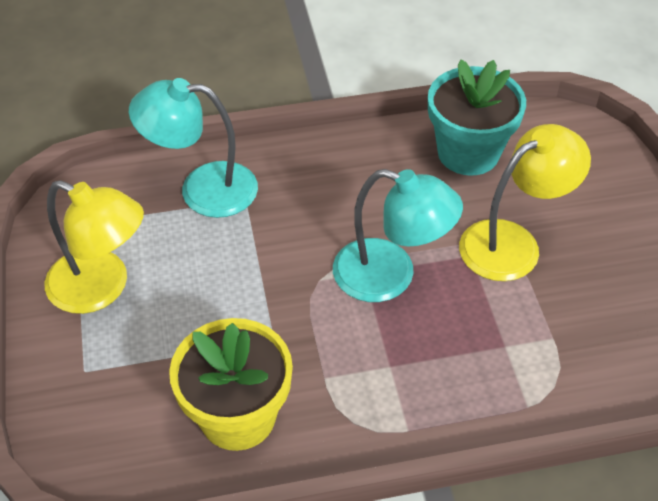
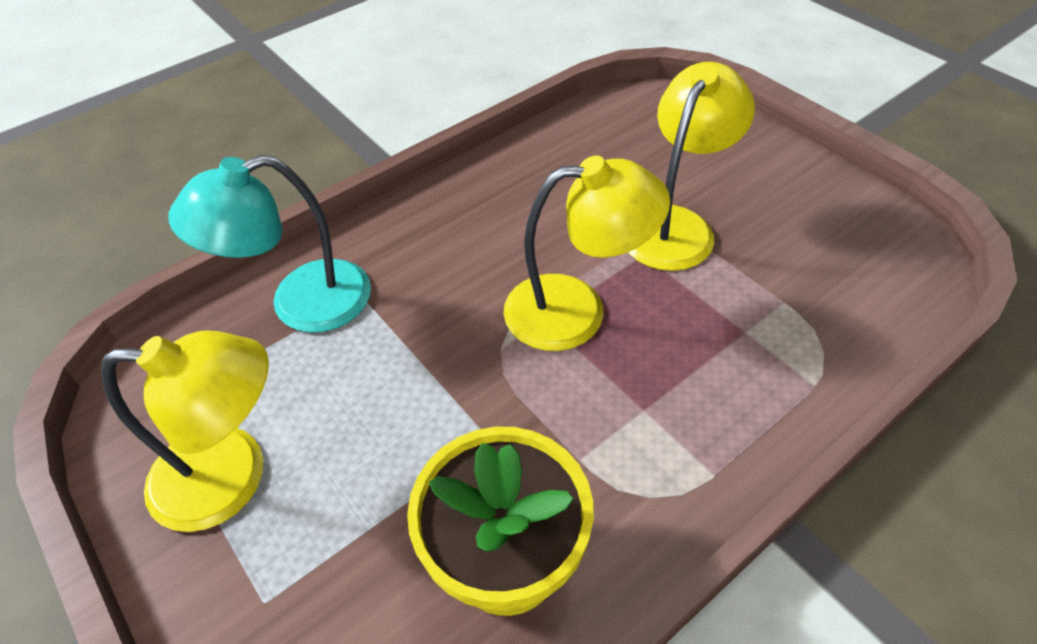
camera: 25 degrees left, 0 degrees up
turquoise lamp [333,169,463,302] -> yellow lamp [504,155,670,351]
turquoise flower pot [428,60,526,176] -> none

